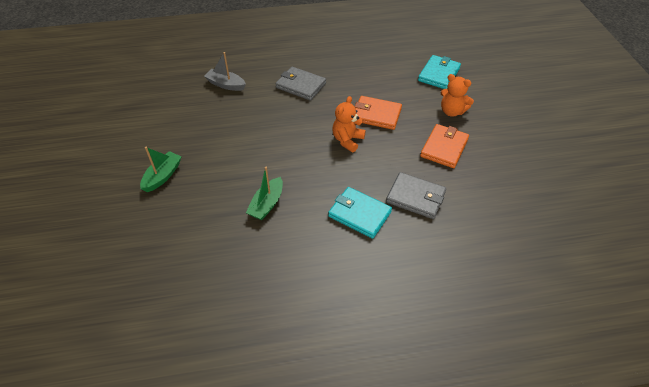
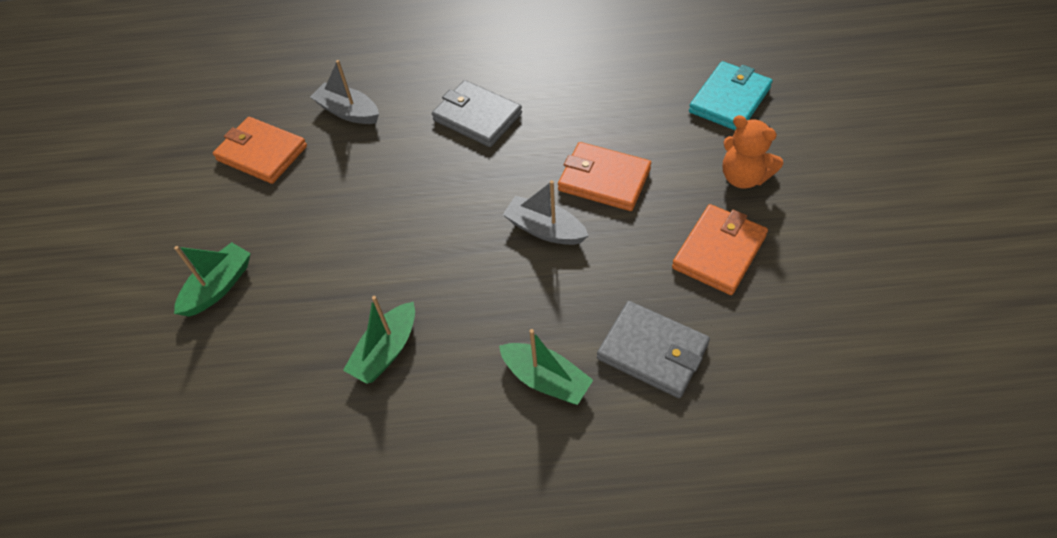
camera: 10 degrees right, 5 degrees up
turquoise wallet [328,187,392,239] -> green boat [499,329,593,405]
orange teddy bear [332,96,366,153] -> grey boat [503,180,589,245]
none -> orange wallet [213,117,307,184]

